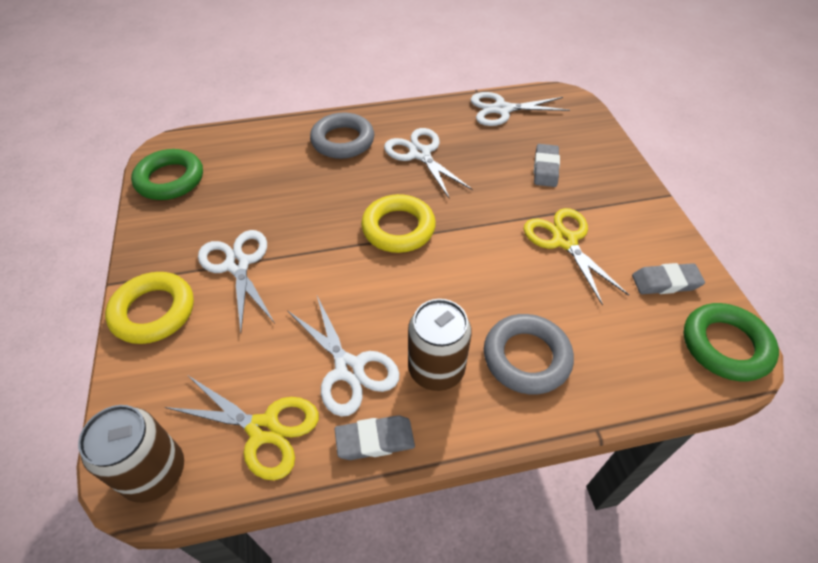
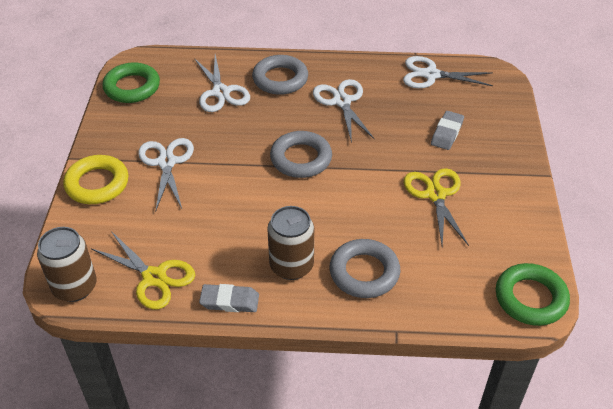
camera: 15 degrees right, 5 degrees down
white scissors [287,296,399,417] -> white scissors moved to [194,55,250,112]
yellow ring [361,194,436,253] -> grey ring [270,131,332,178]
grey eraser [632,263,705,294] -> none

